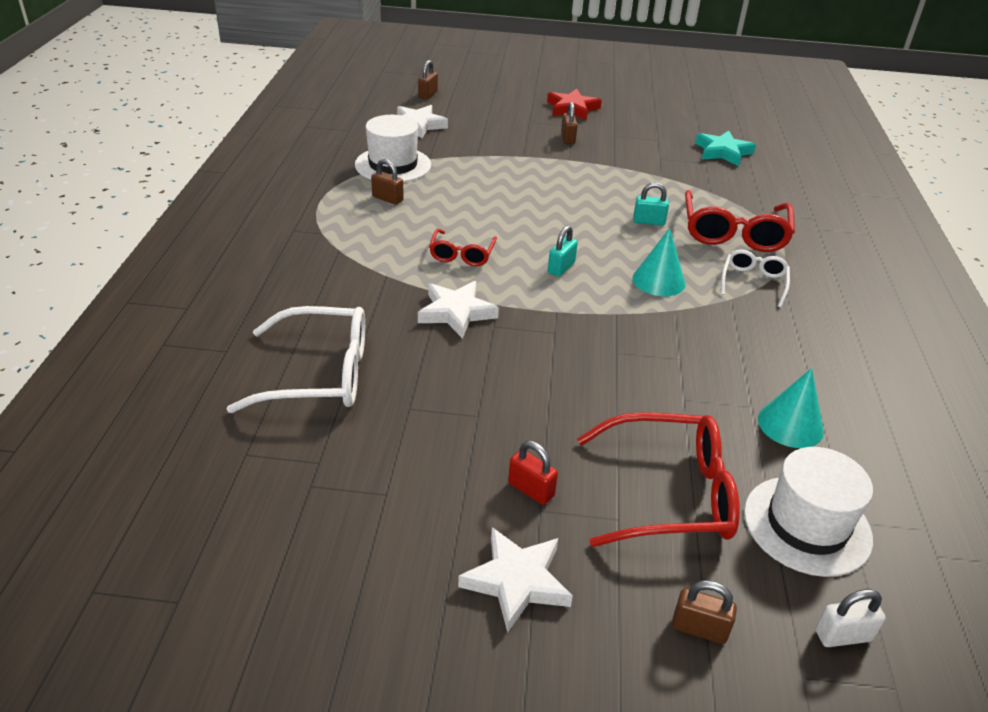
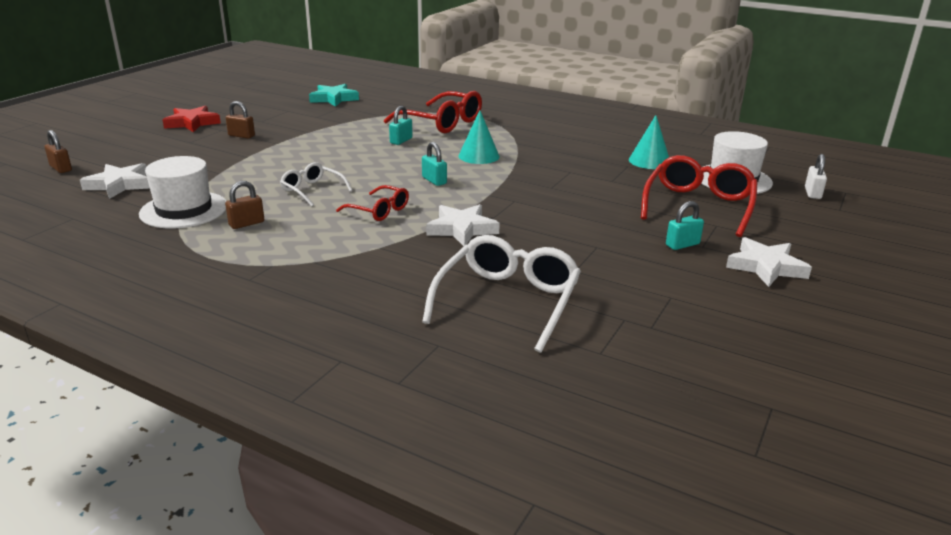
camera: 65 degrees left, 10 degrees down
red padlock [508,441,558,505] -> turquoise padlock [666,201,704,250]
brown padlock [672,580,737,644] -> none
white glasses [721,249,790,308] -> white glasses moved to [280,162,352,206]

